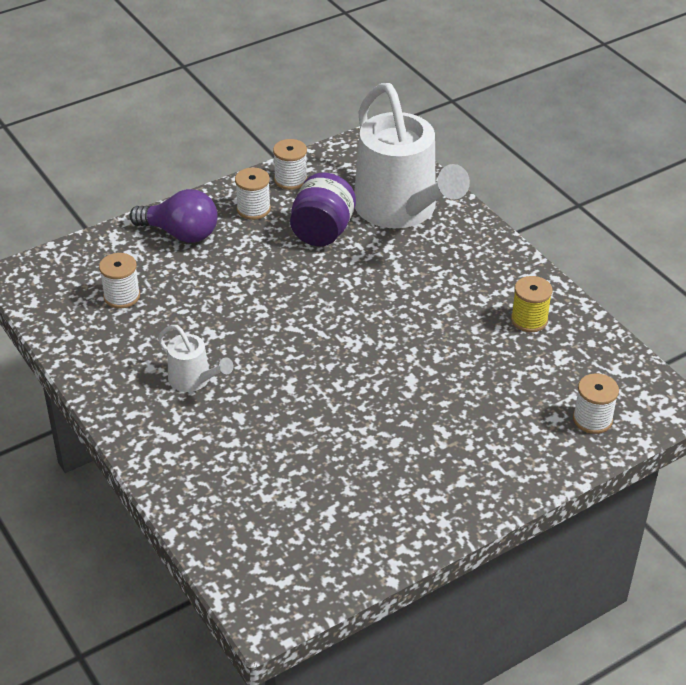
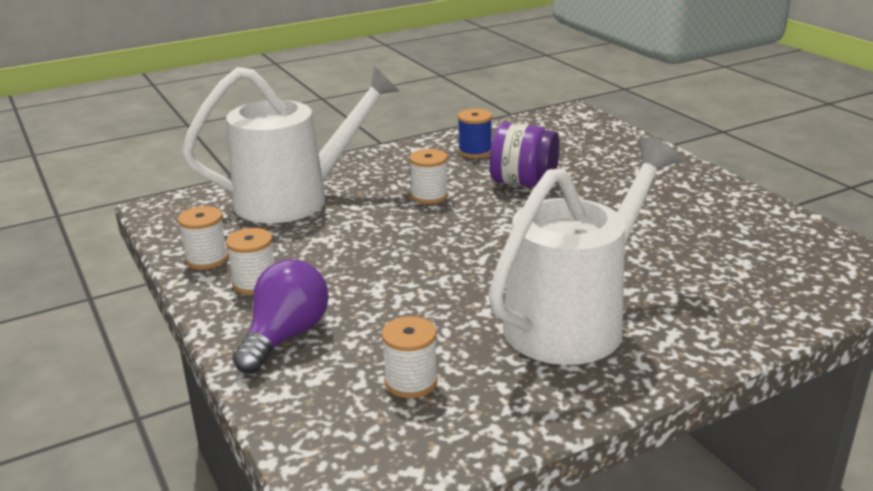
camera: 85 degrees left, 15 degrees down
white watering can [158,325,233,392] -> white watering can [489,137,680,365], size x2.25
purple jar [290,173,356,246] -> purple jar moved to [489,122,560,187]
yellow spool [511,276,553,332] -> blue spool [458,109,492,158]
white spool [573,373,619,434] -> white spool moved to [409,149,448,204]

